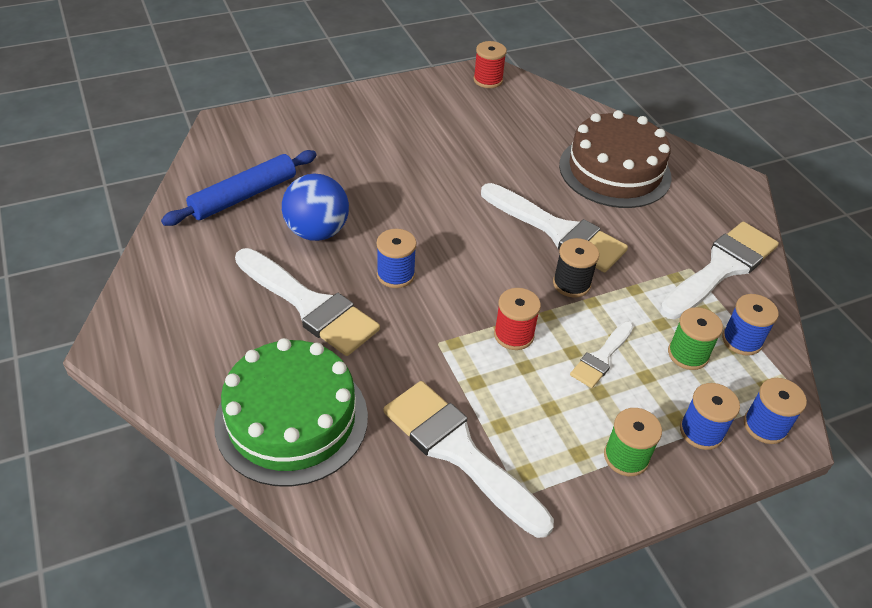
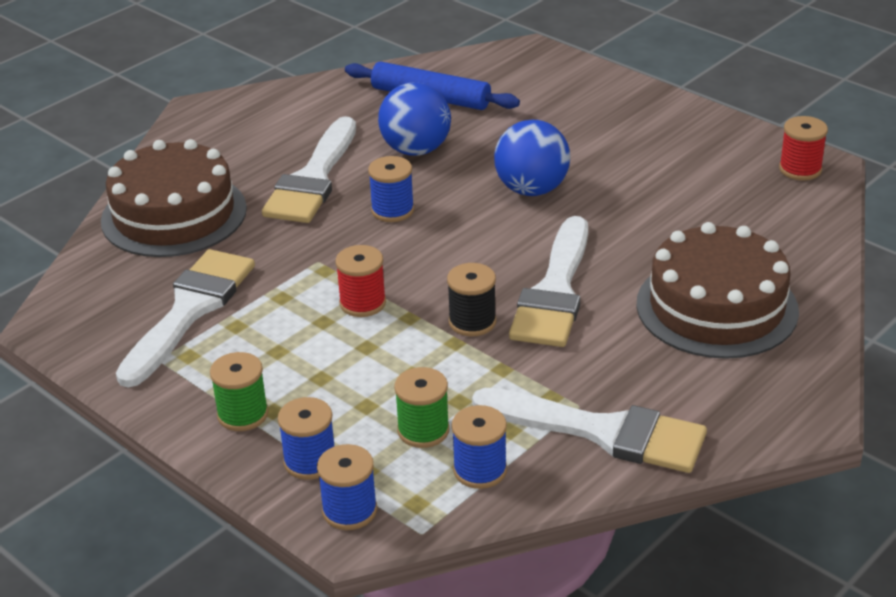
camera: 70 degrees right, 10 degrees down
green cake [214,338,368,487] -> brown cake [101,139,247,257]
white brush [570,322,634,388] -> none
none -> blue ball [494,120,570,196]

